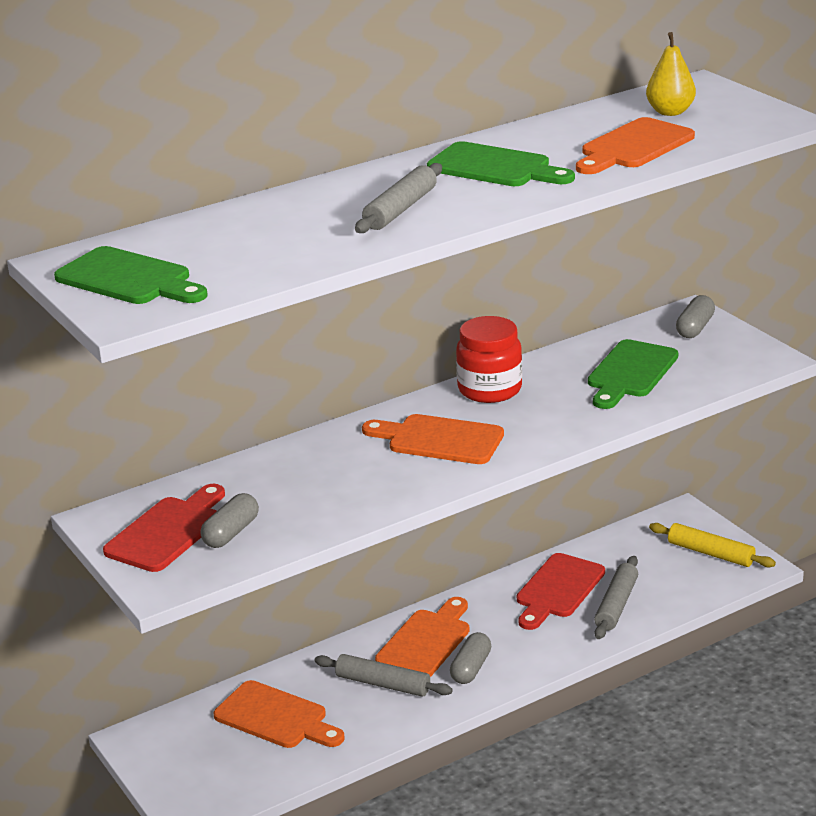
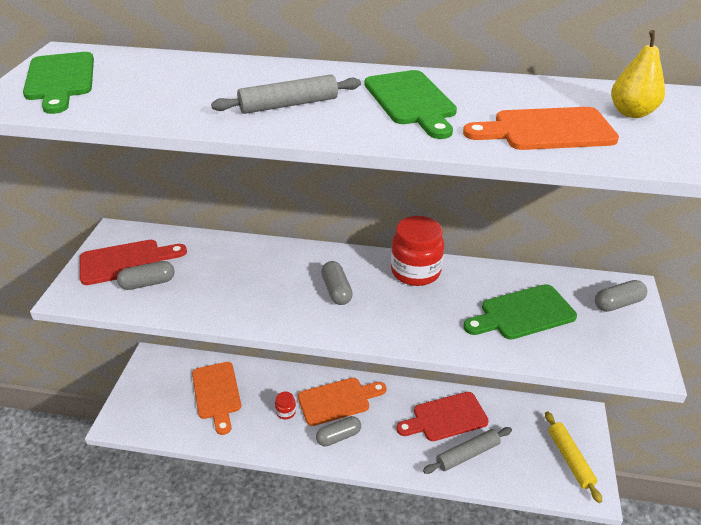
camera: 40 degrees right, 10 degrees up
grey rolling pin [314,654,453,697] -> red jar [275,392,296,419]
orange cutting board [362,414,504,464] -> grey capsule [321,261,353,305]

